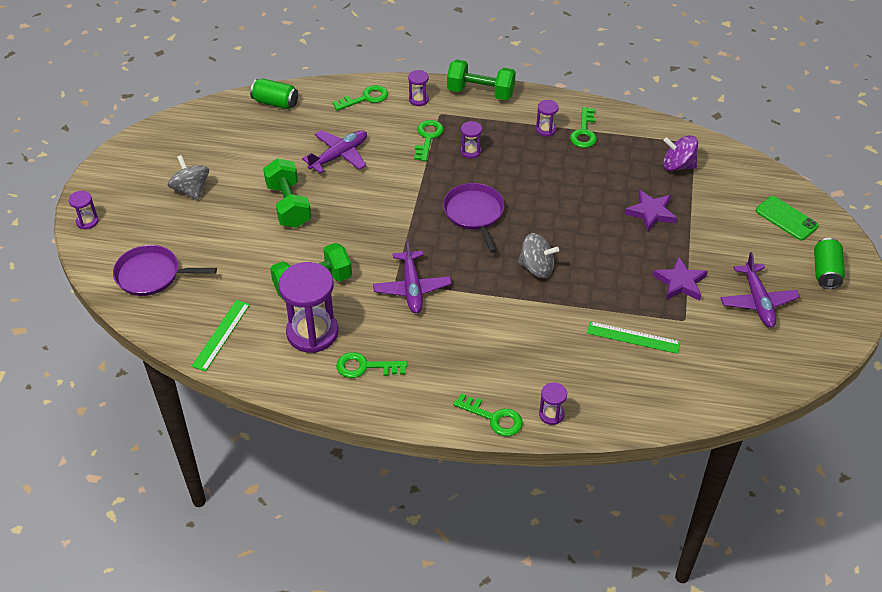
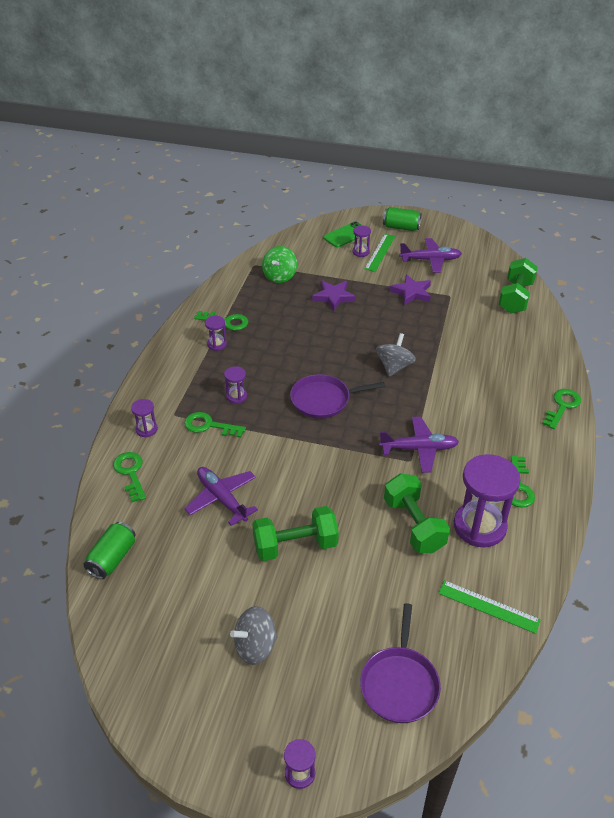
camera: 85 degrees left, 5 degrees down
green dumbbell [447,60,516,100] -> green dumbbell moved to [499,258,538,314]
purple hourglass [539,382,567,425] -> purple hourglass moved to [353,225,371,257]
green ruler [587,321,681,354] -> green ruler moved to [365,234,395,272]
purple spinning top [663,135,698,171] -> green spinning top [262,246,297,283]

